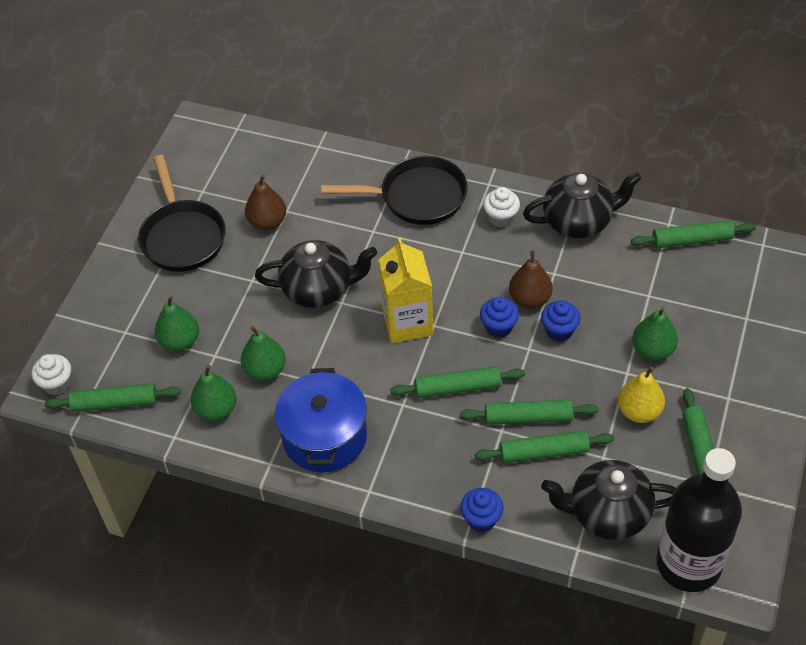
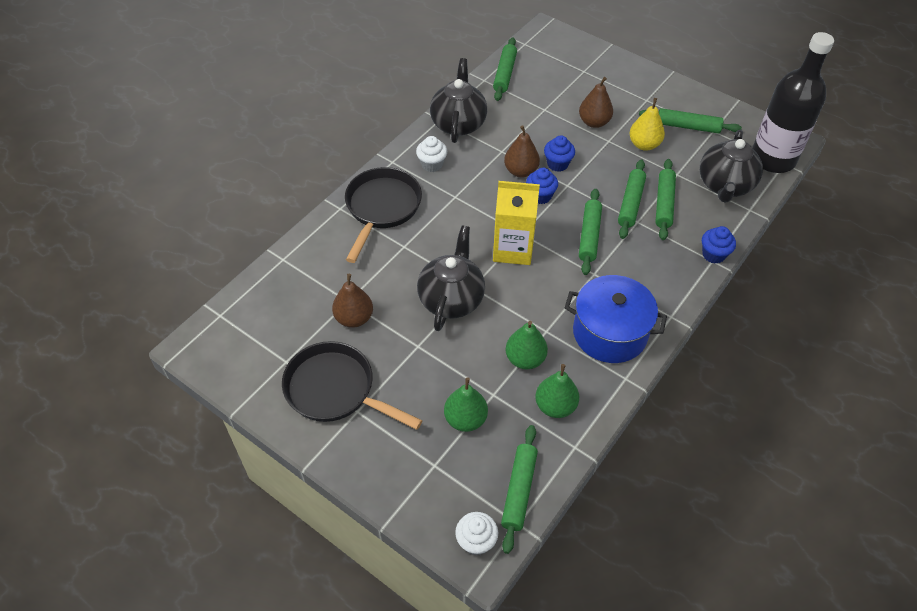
camera: 75 degrees left, 0 degrees up
black pan [138,155,226,272] -> black pan turned 150 degrees counterclockwise [282,341,423,430]
green pear [632,307,678,361] -> brown pear [579,77,613,128]

